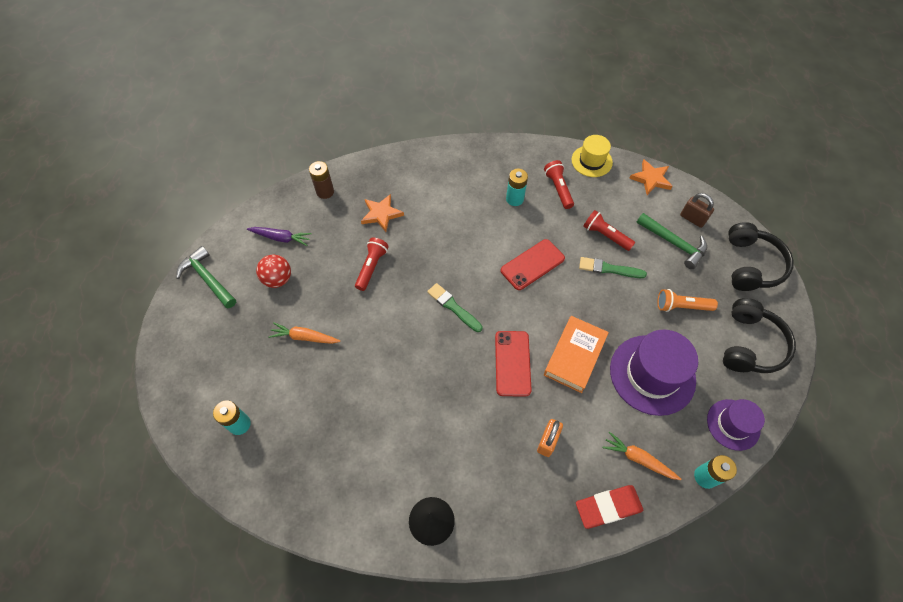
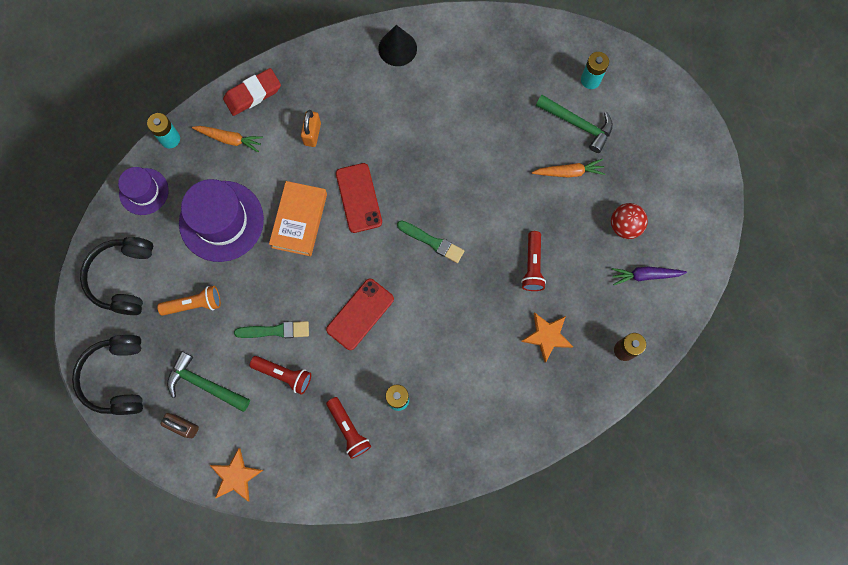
camera: 165 degrees right, 15 degrees up
green hammer [176,246,236,308] -> green hammer moved to [536,95,613,153]
yellow hat [572,135,613,177] -> none

